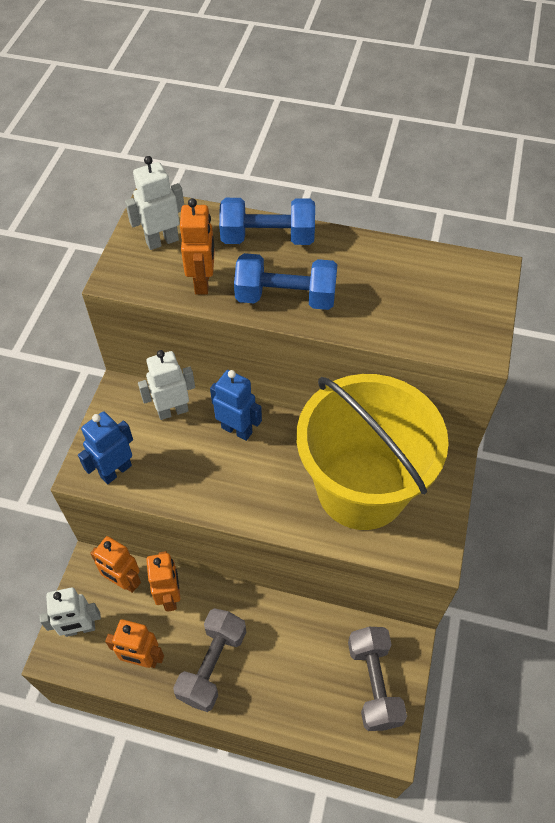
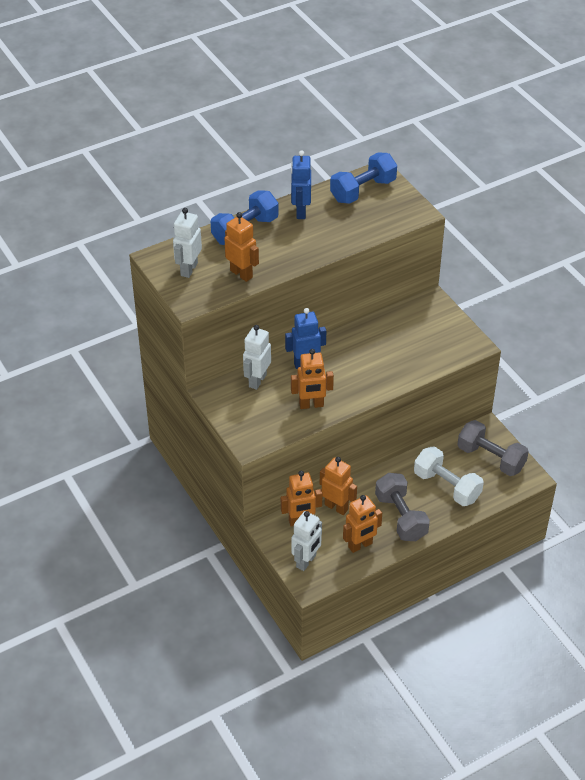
camera: 45 degrees left, 10 degrees down
blue robot [78,412,133,484] -> blue robot moved to [291,150,311,219]
blue dumbbell [234,253,337,310] -> blue dumbbell moved to [330,153,397,204]
yellow bucket [296,374,449,530] -> none
none -> orange robot [291,349,334,409]
none -> white dumbbell [414,446,484,506]

